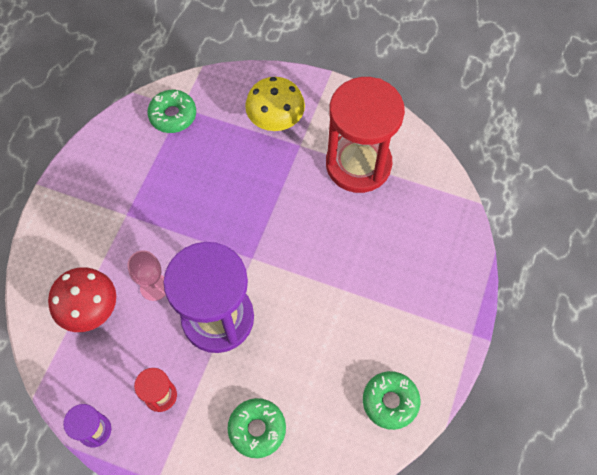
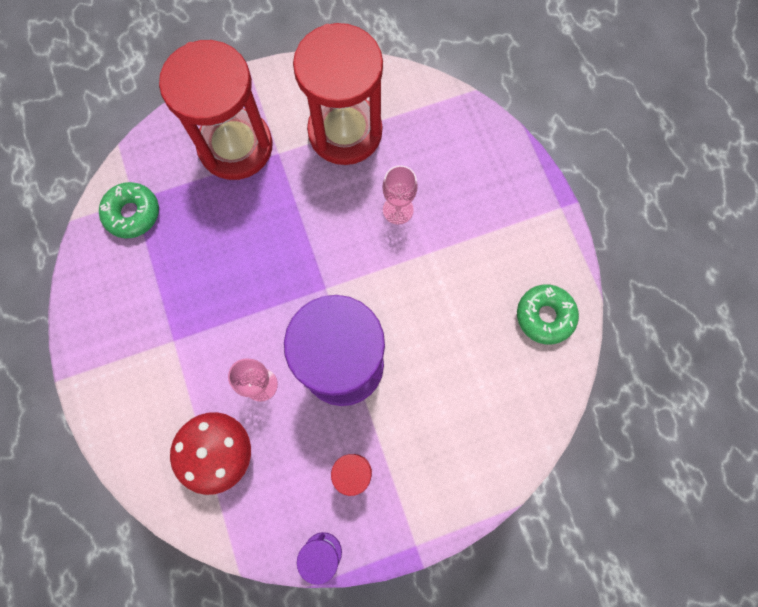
camera: 40 degrees left, 10 degrees up
green donut [227,398,286,458] -> none
yellow mushroom [245,77,305,131] -> red hourglass [159,40,272,180]
none -> pink goblet [382,165,418,225]

